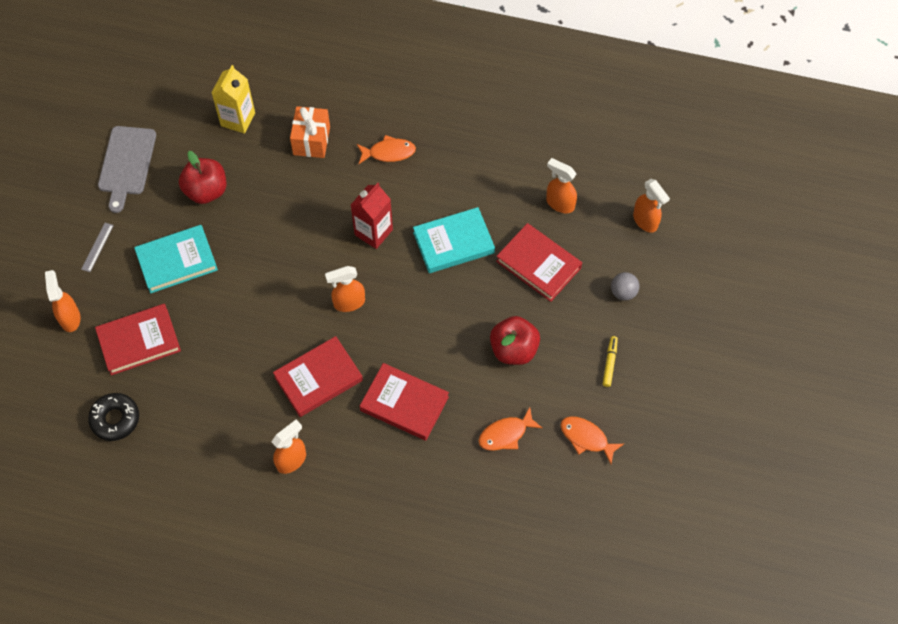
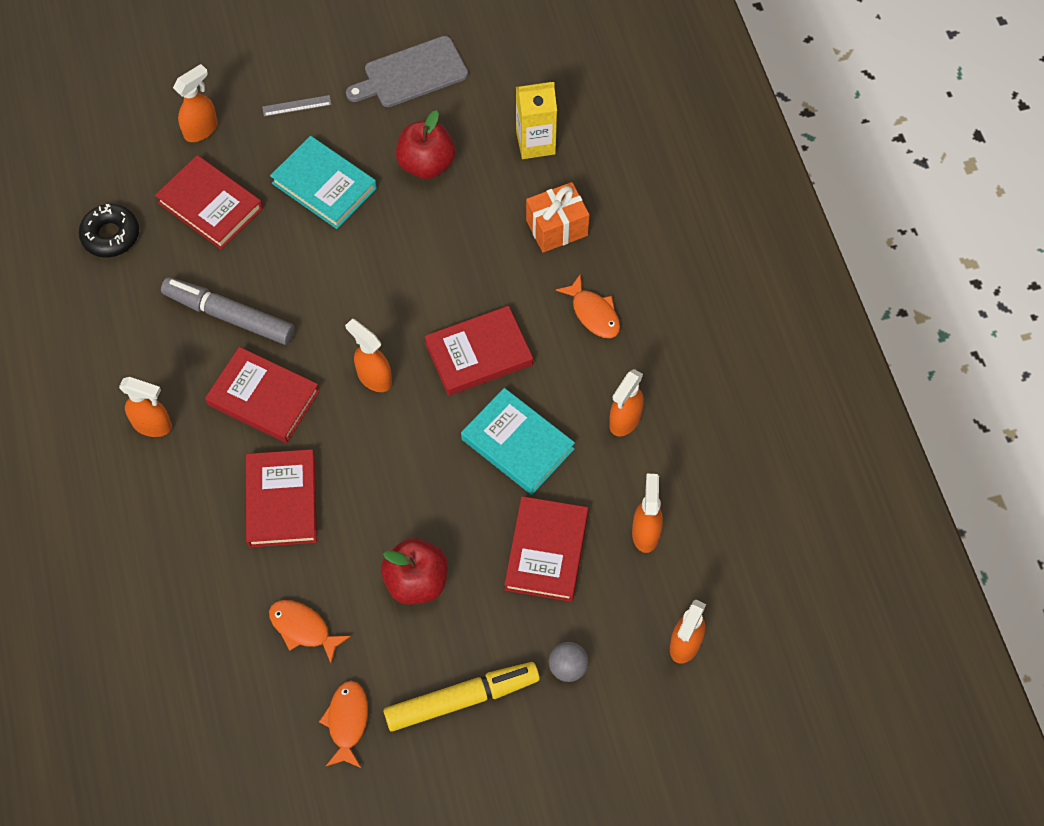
camera: 60 degrees right, 0 degrees up
red carton [351,183,393,249] -> red book [424,306,533,396]
yellow marker [603,336,618,387] -> yellow marker [384,662,540,731], size x2.14
none -> grey marker [161,277,295,345]
none -> orange spray bottle [609,369,644,436]

